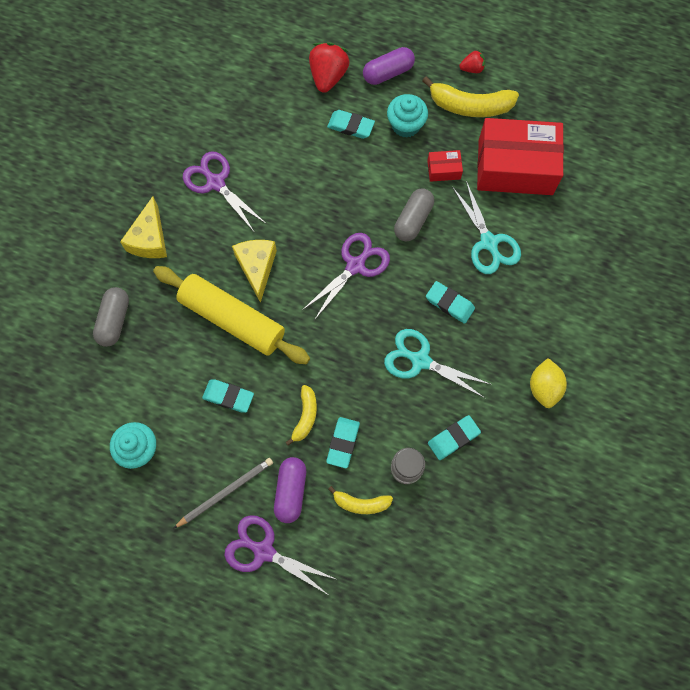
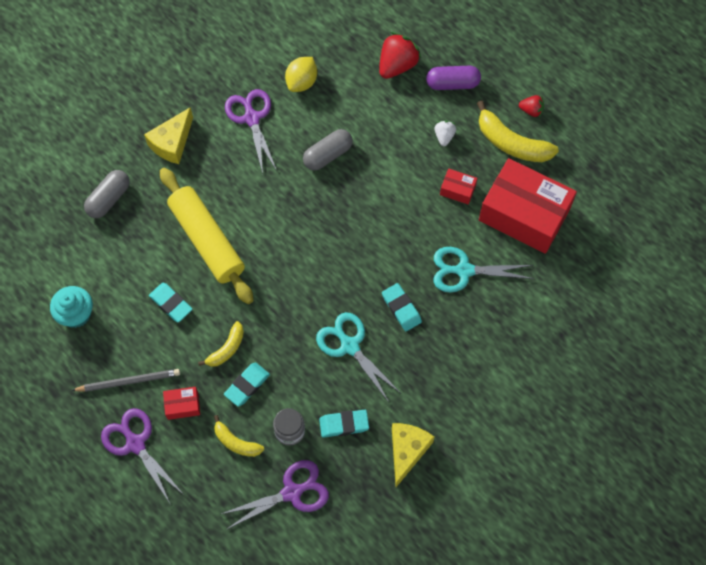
camera: 25 degrees right, 5 degrees down
yellow cheese [232,240,277,303] -> yellow cheese moved to [392,423,434,487]
purple capsule [274,457,306,523] -> red box [163,387,200,420]
purple scissors [303,233,390,319] -> purple scissors moved to [221,460,329,529]
turquoise eraser [327,110,375,139] -> none
turquoise cupcake [387,94,428,138] -> white strawberry [434,121,456,146]
grey capsule [394,188,434,242] -> grey capsule moved to [303,129,353,170]
turquoise scissors [452,181,521,274] -> turquoise scissors turned 90 degrees clockwise [433,247,534,292]
yellow lemon [530,358,567,408] -> yellow lemon moved to [285,57,317,92]

